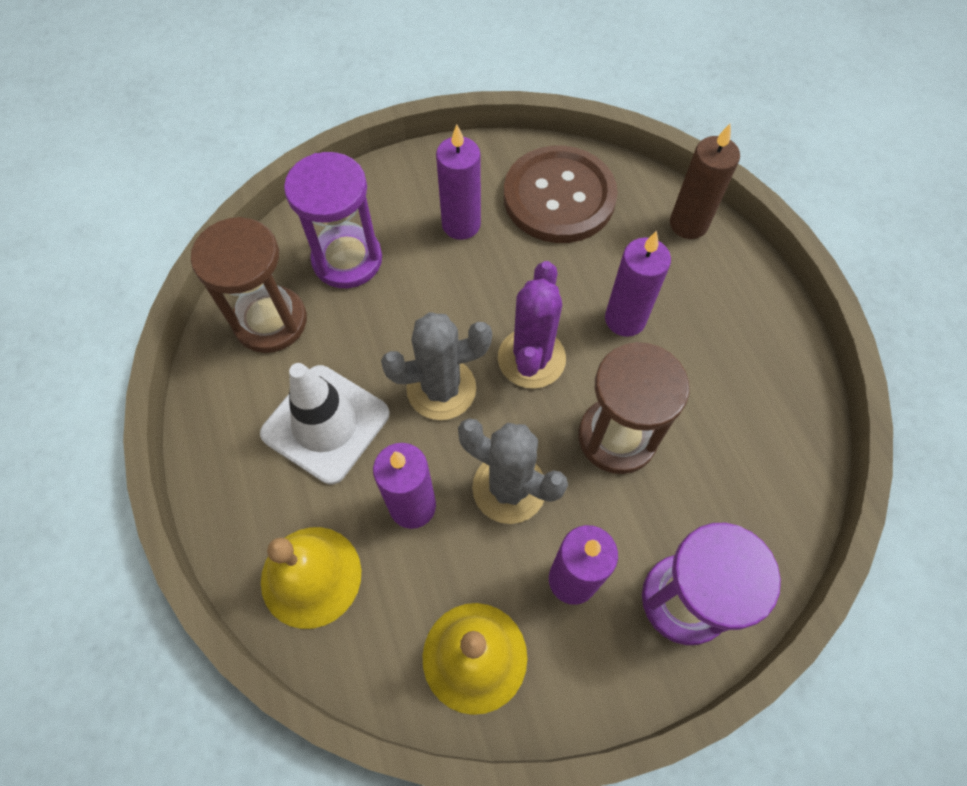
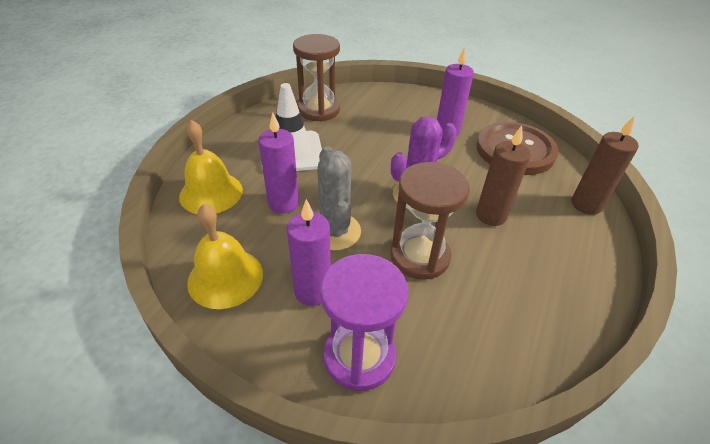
camera: 45 degrees right, 20 degrees down
purple hourglass [284,152,382,288] -> none
grey cactus [381,312,492,420] -> none
purple candle [605,231,671,337] -> brown candle [476,126,531,226]

